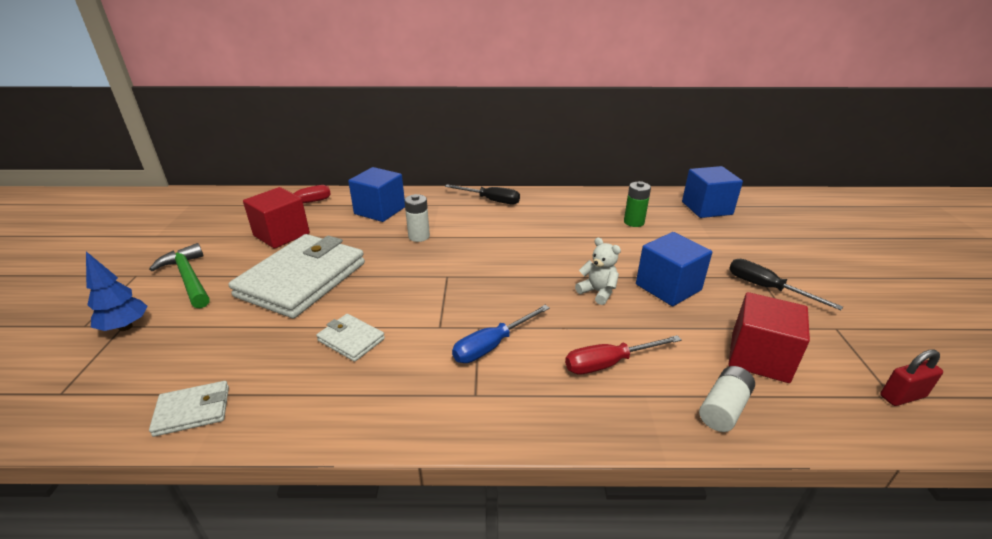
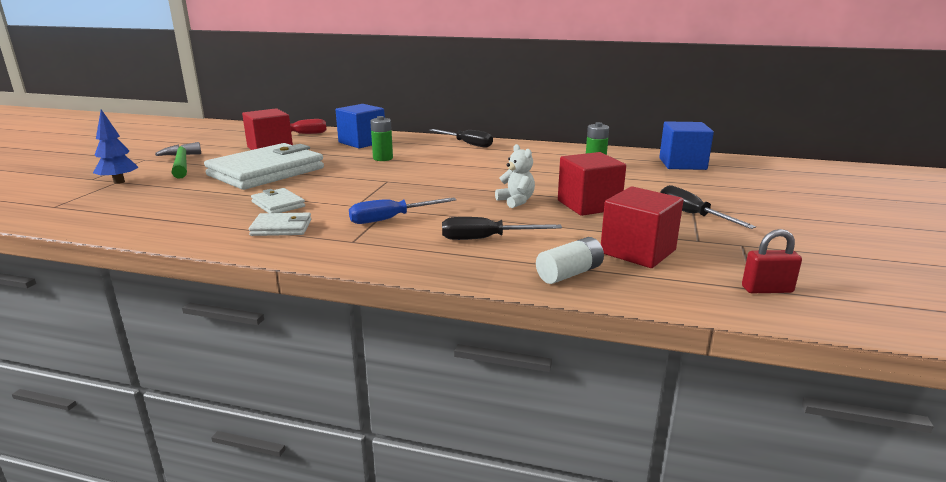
camera: 15 degrees right, 10 degrees down
white wallet [149,381,229,437] -> white wallet moved to [249,213,311,236]
white battery [404,194,430,242] -> green battery [370,116,393,161]
red screwdriver [565,335,682,374] -> black screwdriver [442,217,562,240]
blue cube [636,232,712,306] -> red cube [558,152,626,216]

